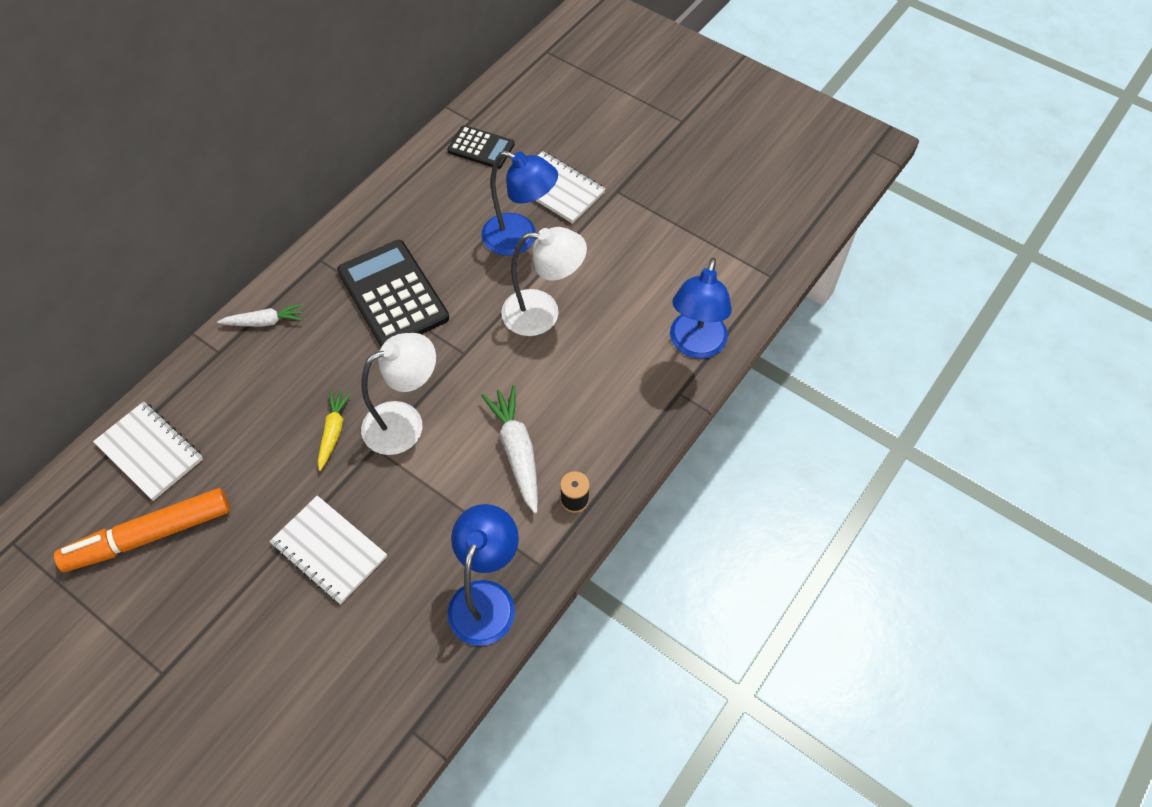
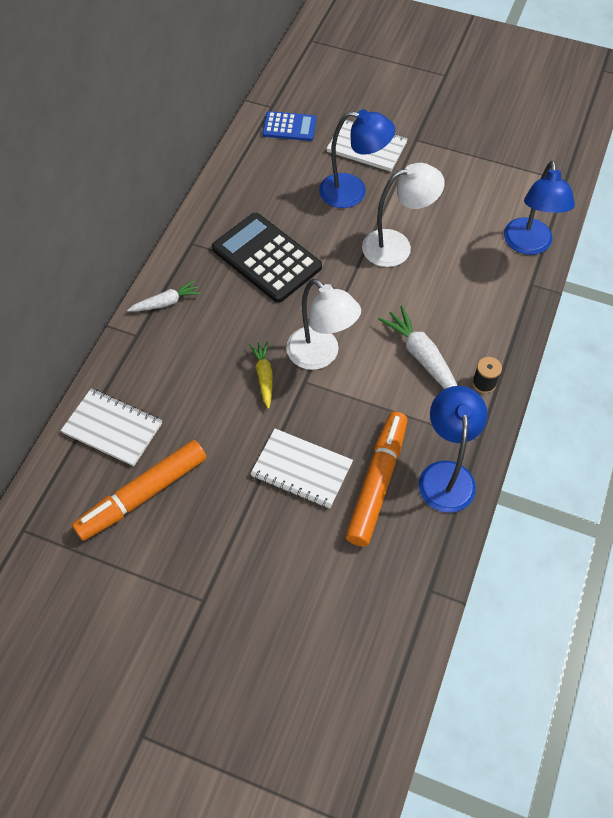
camera: 15 degrees left, 0 degrees up
white lamp [361,333,436,455] -> white lamp turned 90 degrees clockwise [286,279,361,370]
black calculator [447,125,515,169] -> blue calculator [262,111,316,141]
none -> orange marker [345,412,408,547]

